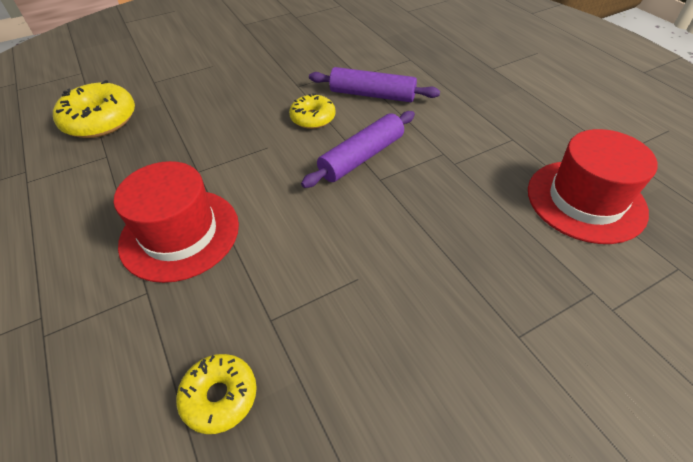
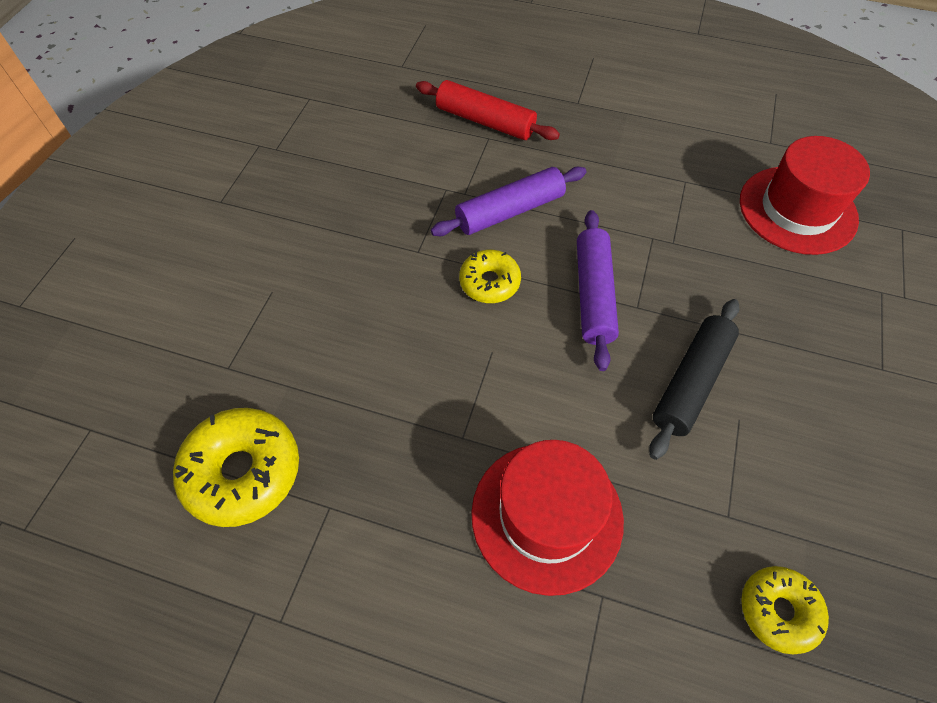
camera: 45 degrees left, 10 degrees up
none -> red rolling pin [416,80,560,140]
none -> black rolling pin [649,299,739,460]

